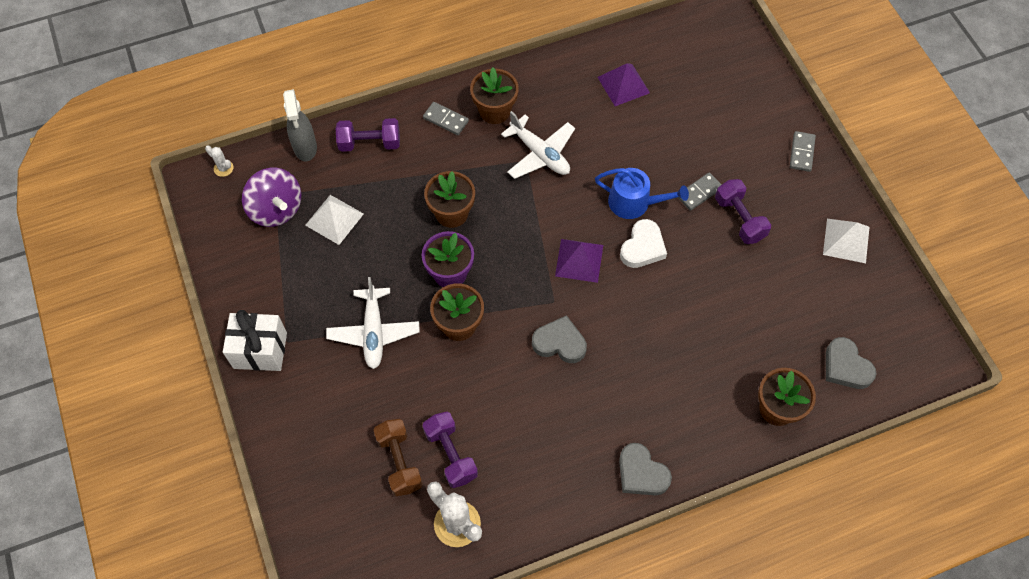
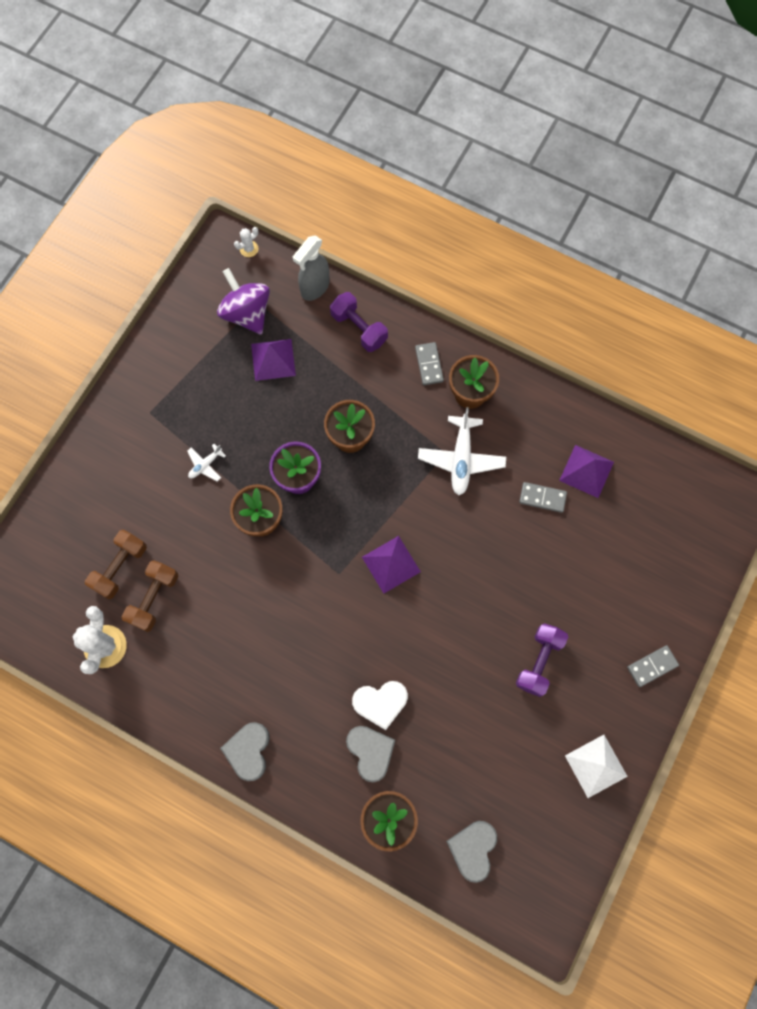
camera: 50 degrees right, 10 degrees up
white cactus [205,145,234,177] -> white cactus turned 60 degrees clockwise [234,227,258,257]
white gift [223,310,287,371] -> none
purple spinning top [242,168,301,227] -> purple spinning top turned 135 degrees clockwise [217,268,270,335]
white pyramid [305,195,364,245] -> purple pyramid [251,339,296,381]
white plane [326,277,420,369] -> white plane [187,444,226,481], size x0.51
purple dumbbell [422,412,478,488] -> brown dumbbell [121,560,179,632]
grey heart [532,315,587,363] -> grey heart moved to [346,726,395,782]
blue watering can [595,168,689,219] -> none
white heart [620,219,667,268] -> white heart moved to [352,681,408,730]
grey domino [677,172,722,211] -> grey domino moved to [519,482,567,513]

